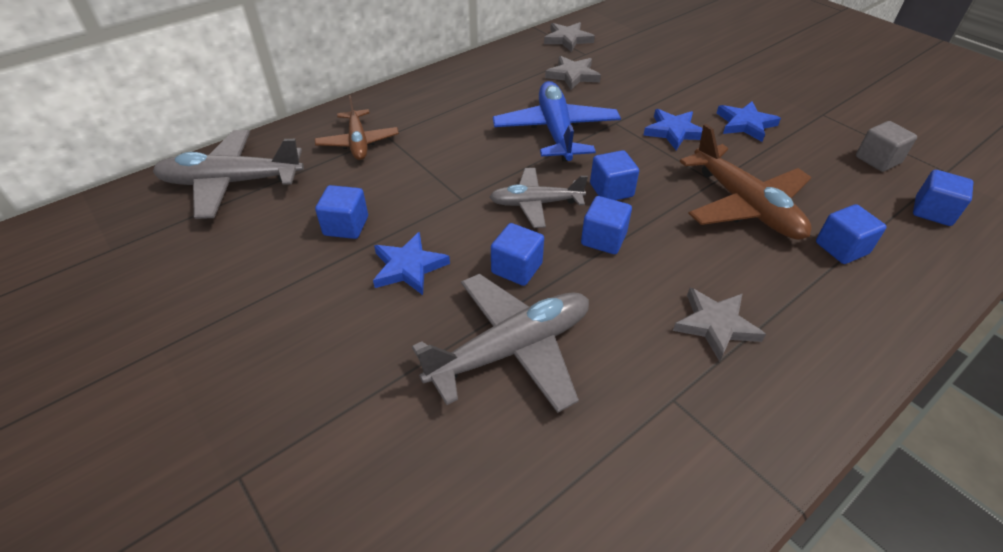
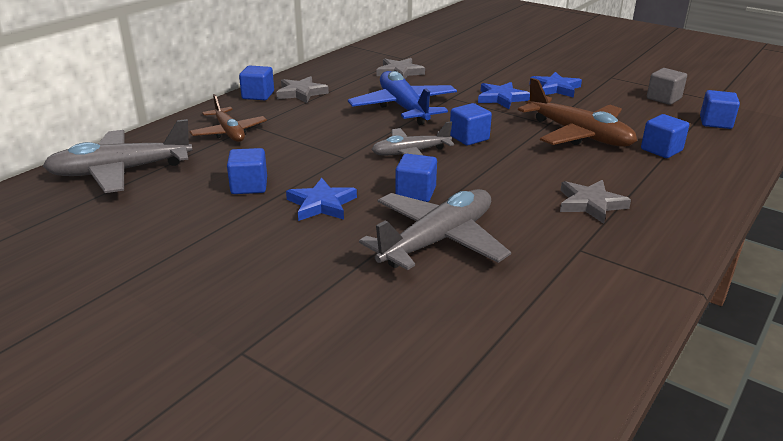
camera: 15 degrees left, 15 degrees down
grey star [544,22,595,52] -> grey star moved to [276,76,329,103]
blue cube [581,196,632,254] -> blue cube moved to [239,65,274,100]

